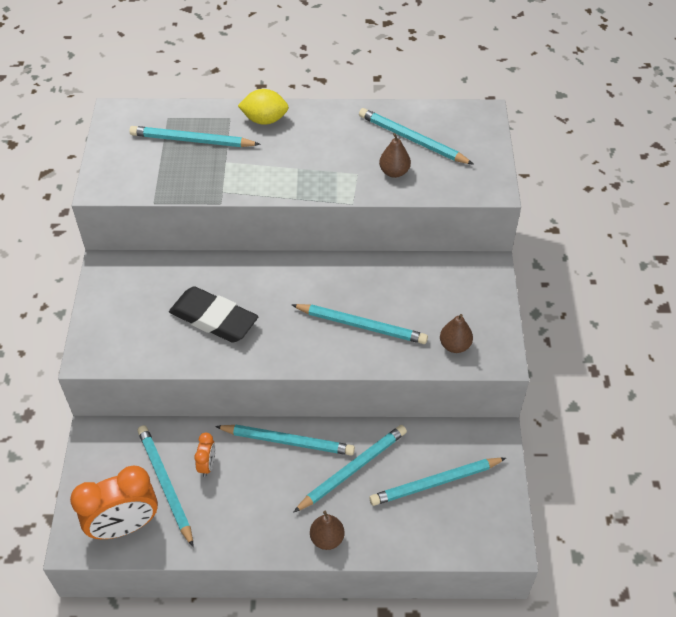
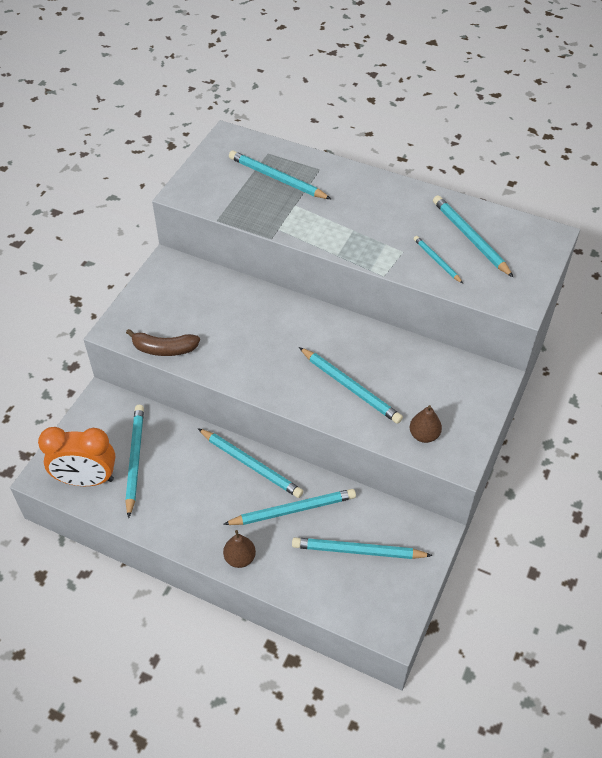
camera: 25 degrees right, 0 degrees up
black eraser [169,286,258,343] -> none
orange clock [194,433,215,477] -> none
yellow lemon [238,89,289,125] -> none
brown pear [379,133,411,178] -> turquoise pencil [414,236,463,284]
none -> brown banana [126,329,200,356]

